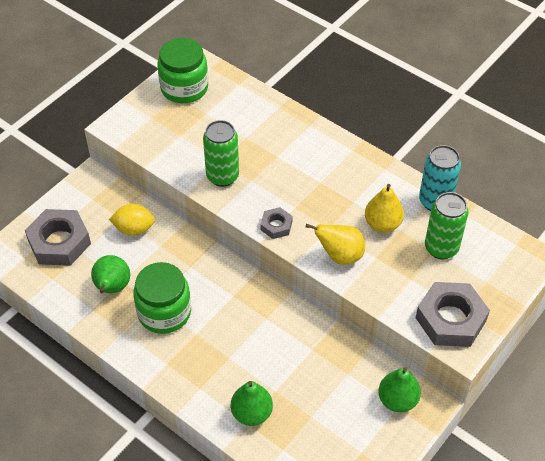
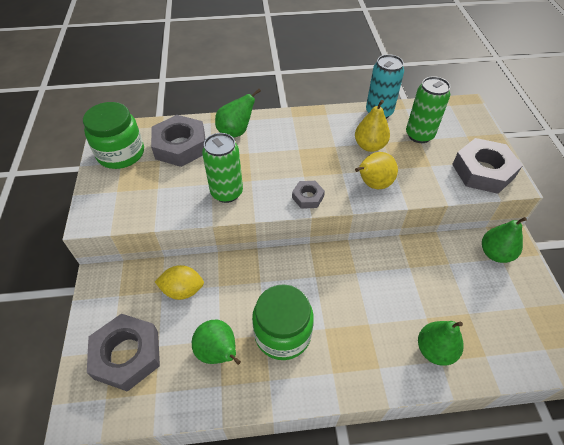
camera: 45 degrees left, 0 degrees up
yellow lemon [109,204,155,236] -> yellow lemon turned 45 degrees clockwise [155,265,204,300]
none -> grey nut [151,115,205,167]
none -> green pear [215,89,261,138]

